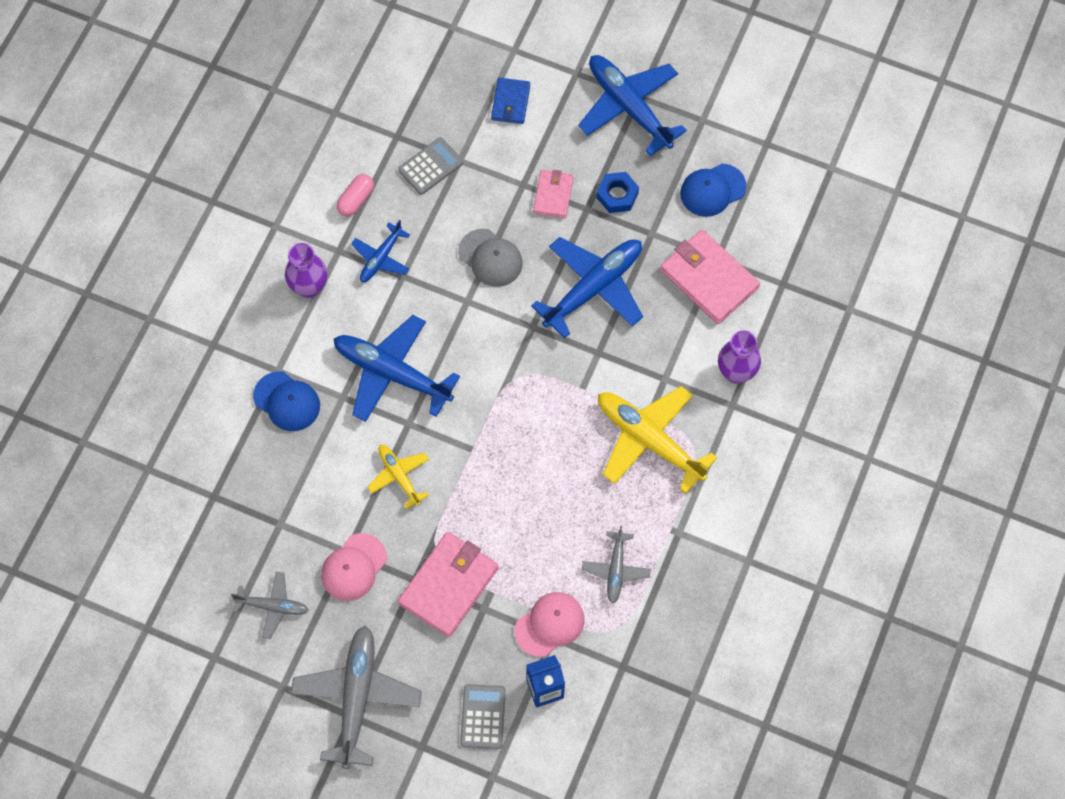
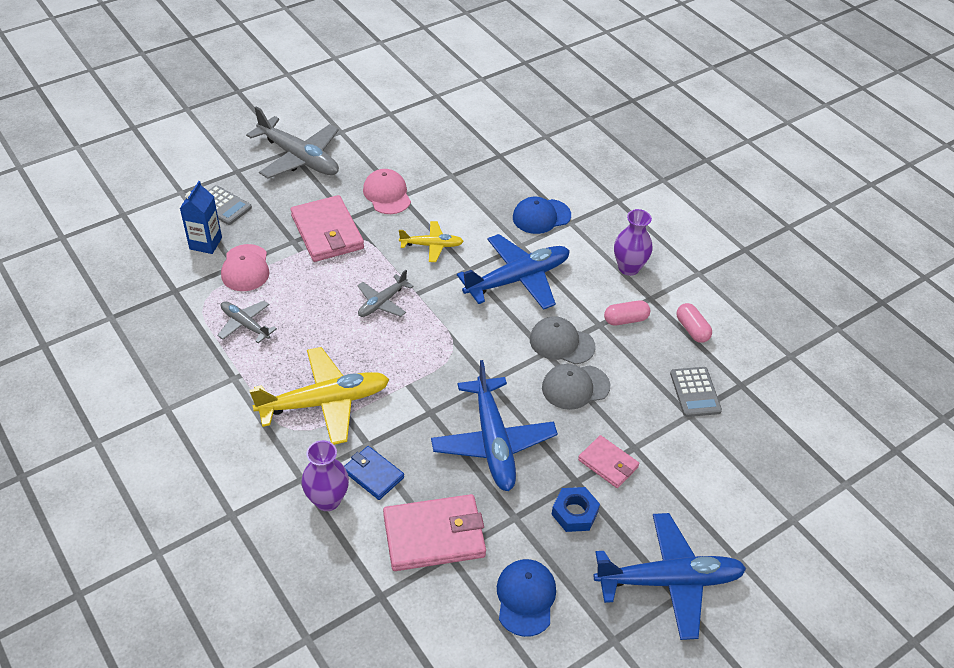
camera: 120 degrees right, 20 degrees down
grey plane [231,572,309,639] -> grey plane moved to [357,270,414,317]
blue plane [351,220,410,282] -> pink capsule [604,301,650,325]
blue wallet [491,78,530,124] -> blue wallet moved to [344,446,404,500]
none -> grey cap [530,316,596,364]

